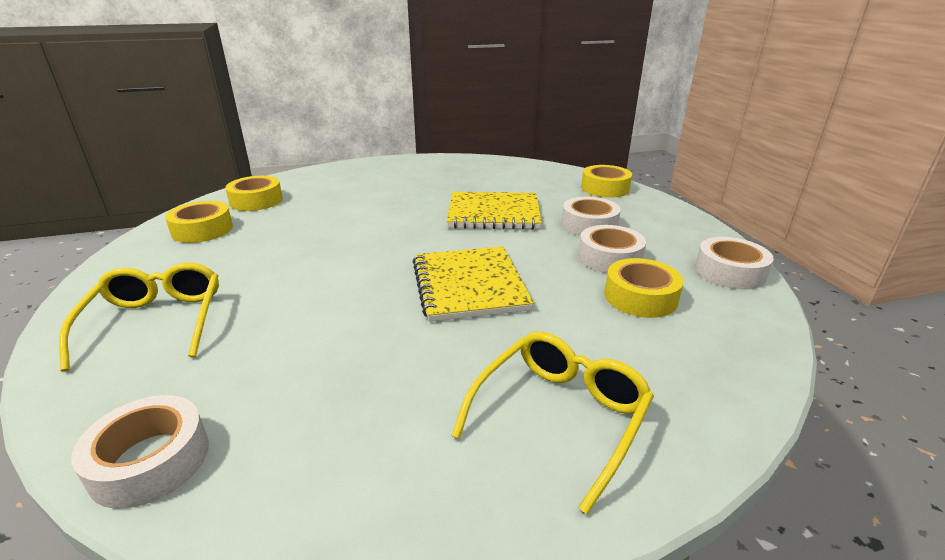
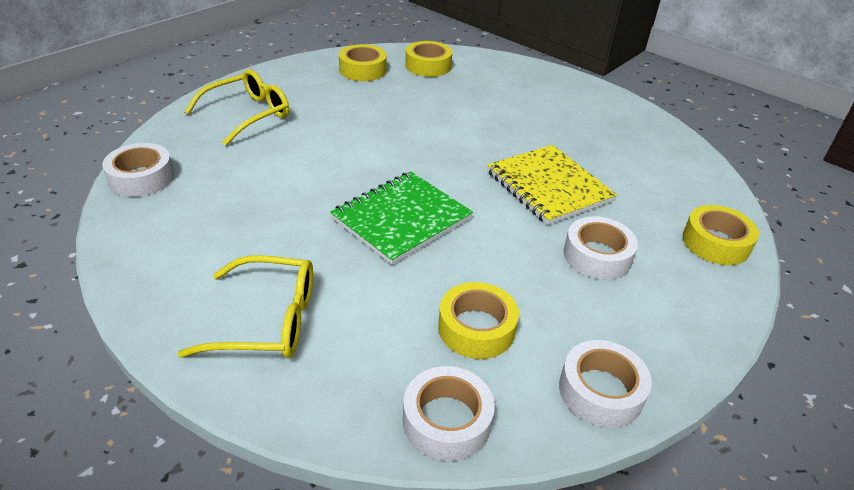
camera: 55 degrees right, 10 degrees up
yellow notebook [413,246,534,322] -> green notebook [330,172,473,265]
white tape [578,225,646,273] -> white tape moved to [403,366,495,461]

